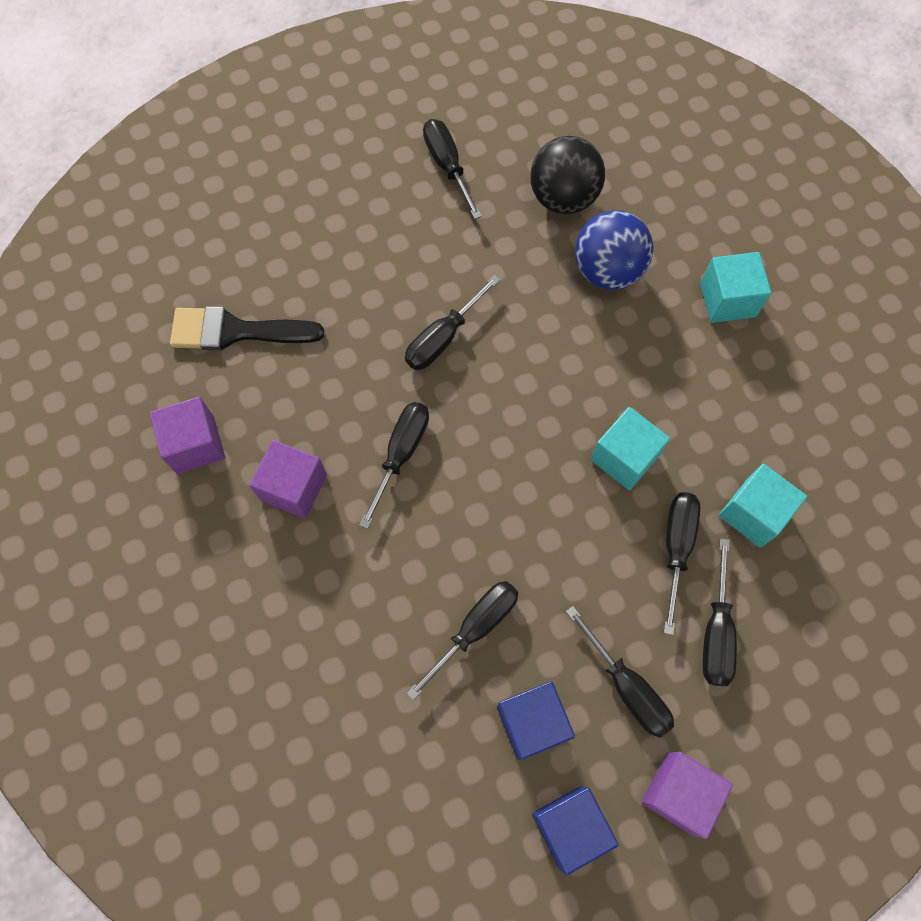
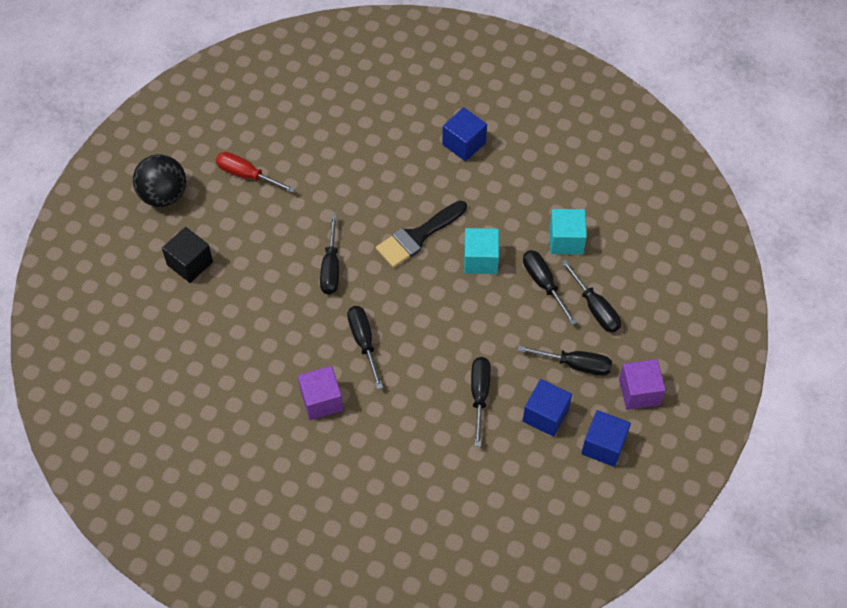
camera: 40 degrees left, 10 degrees down
purple cube [150,397,225,474] -> none
black brush [170,307,325,350] -> black brush moved to [376,201,467,268]
black screwdriver [423,119,482,219] -> red screwdriver [216,152,295,193]
black ball [530,136,605,214] -> black ball moved to [133,154,186,207]
blue ball [575,210,653,290] -> none
turquoise cube [700,252,771,323] -> blue cube [442,107,487,161]
none -> black cube [162,227,213,283]

